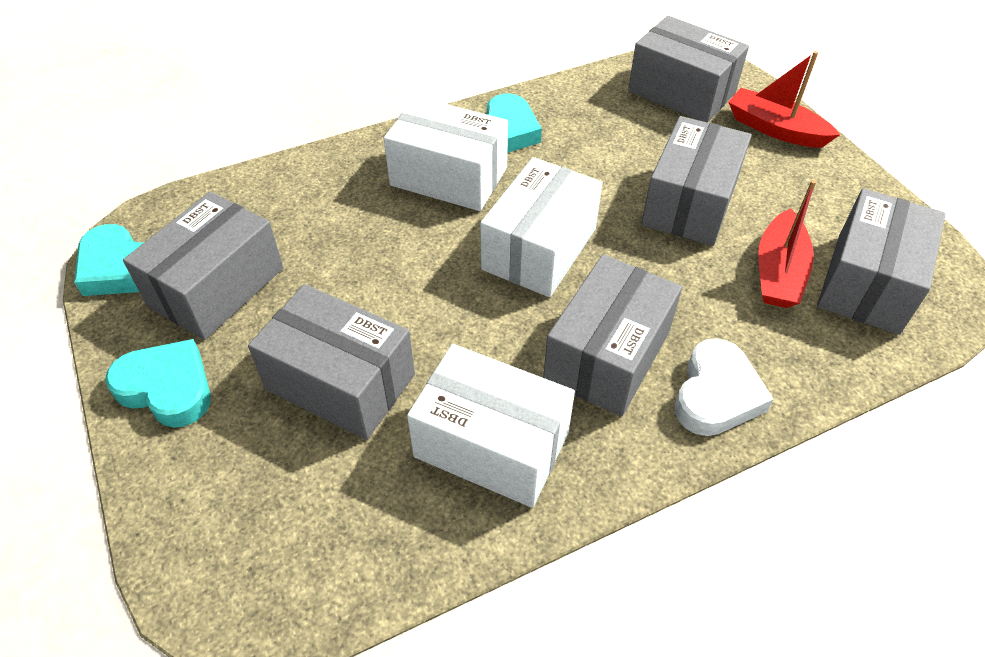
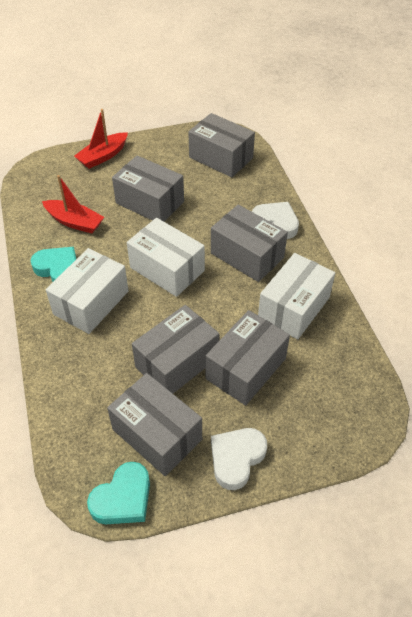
camera: 80 degrees left, 0 degrees up
turquoise heart [105,339,211,428] -> white heart [211,428,267,490]
grey box [628,16,749,123] -> grey box moved to [132,305,220,393]
red boat [758,180,816,308] -> red boat moved to [42,175,104,234]

